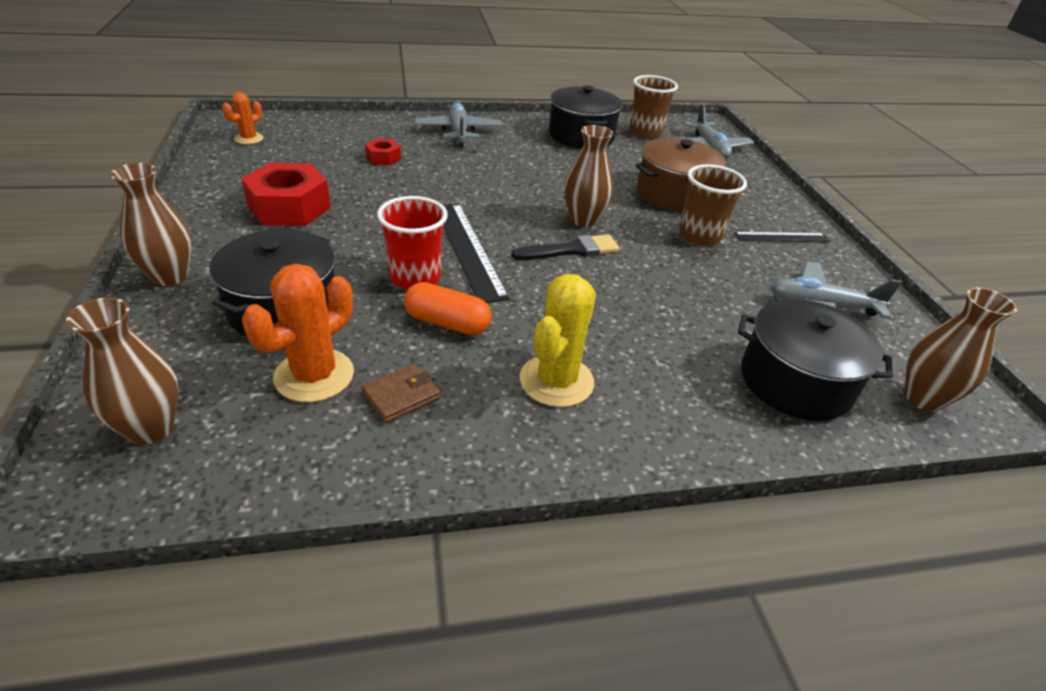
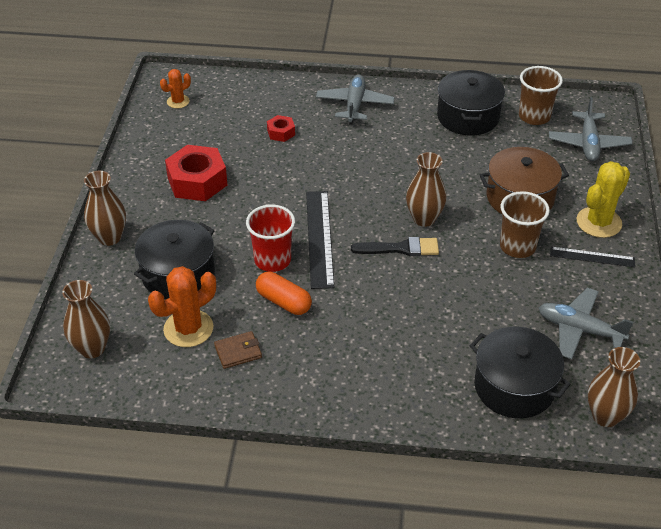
camera: 20 degrees right, 5 degrees up
yellow cactus [520,274,596,407] -> yellow cactus moved to [577,161,630,238]

